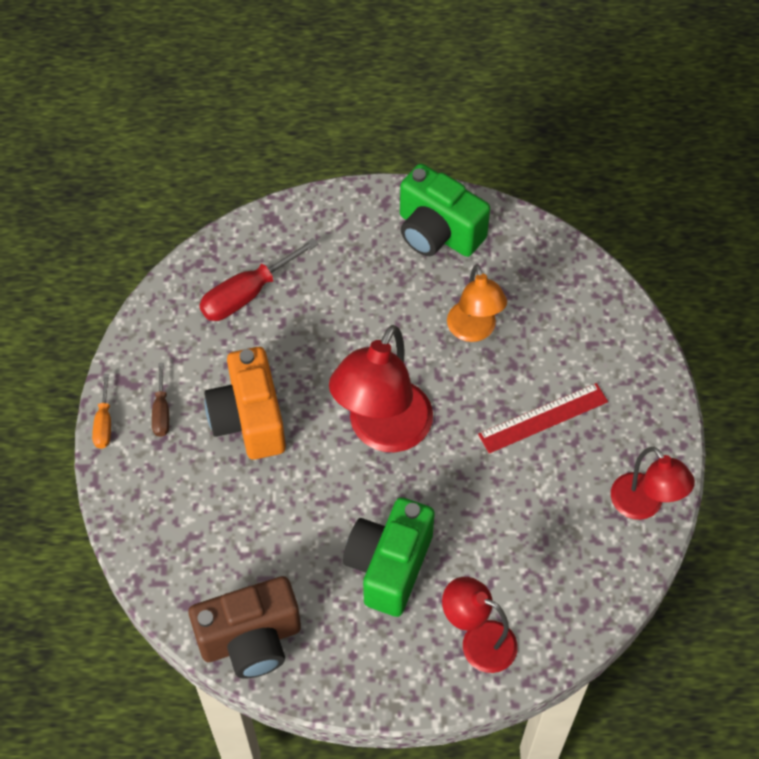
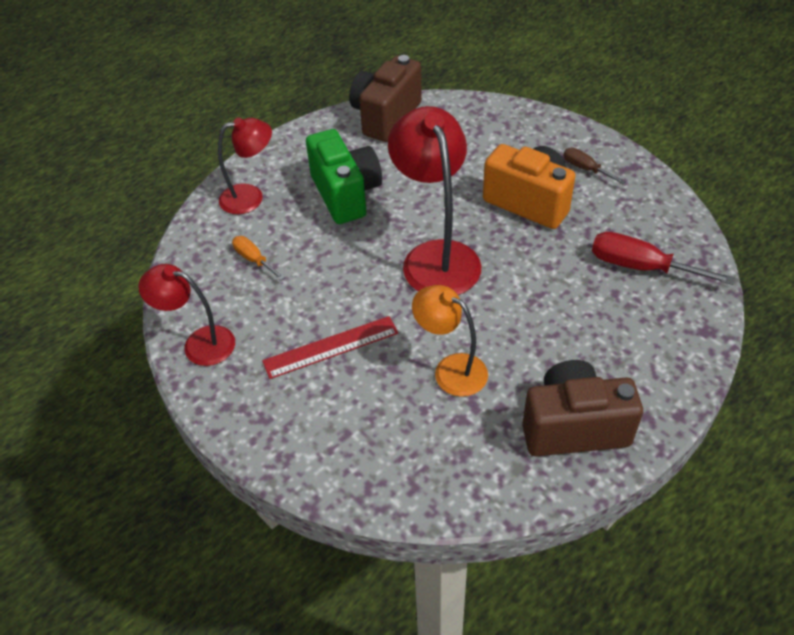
camera: 140 degrees right, 10 degrees down
orange screwdriver [92,374,111,449] -> orange screwdriver moved to [232,236,285,280]
red screwdriver [199,238,318,321] -> red screwdriver turned 75 degrees counterclockwise [592,232,735,285]
green camera [400,164,490,257] -> brown camera [522,360,643,456]
red ruler [478,383,608,454] -> red ruler turned 45 degrees clockwise [262,316,398,379]

